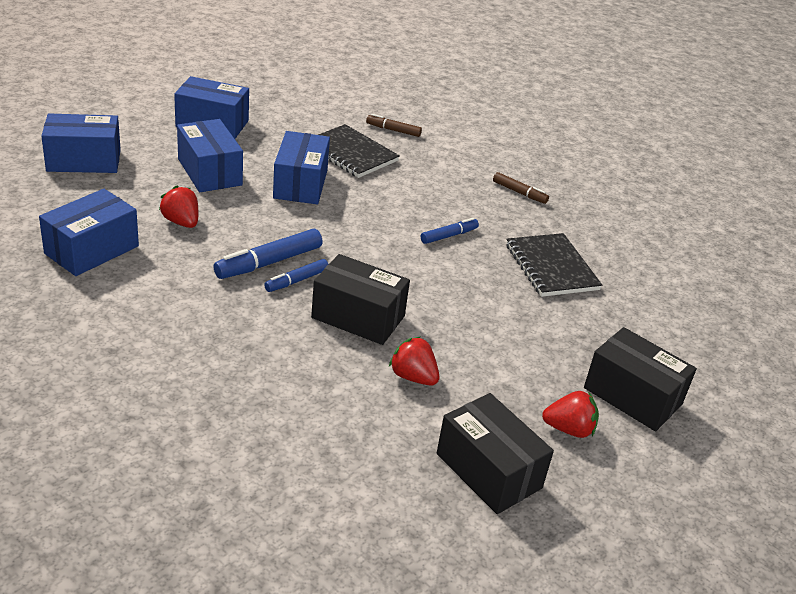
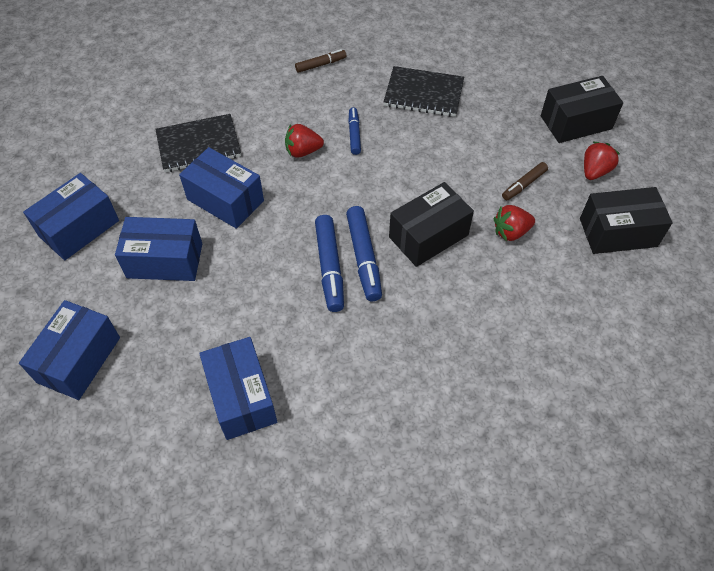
camera: 55 degrees left, 20 degrees up
red strawberry [159,185,198,228] -> red strawberry moved to [285,124,324,158]
blue marker [264,259,328,292] -> blue marker [346,206,382,301], size x1.66
brown marker [366,114,422,137] -> brown marker moved to [502,162,548,200]

